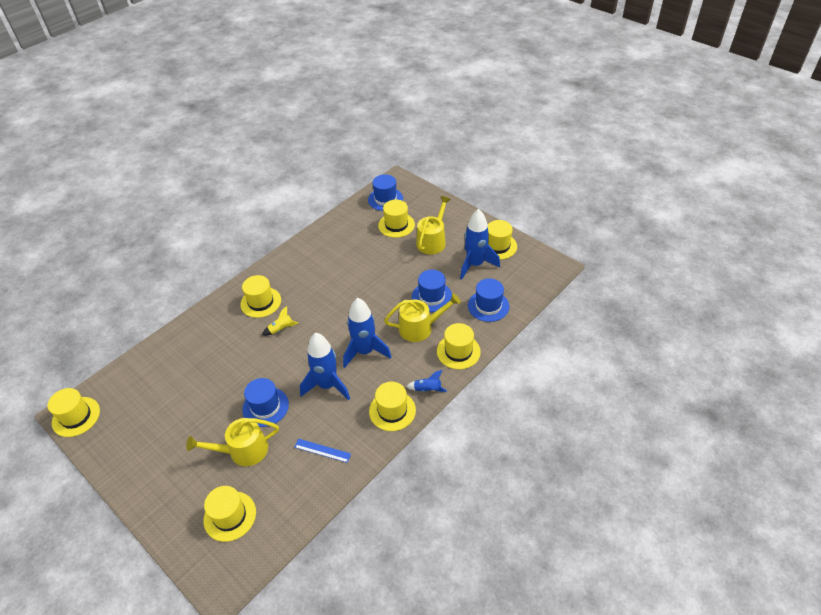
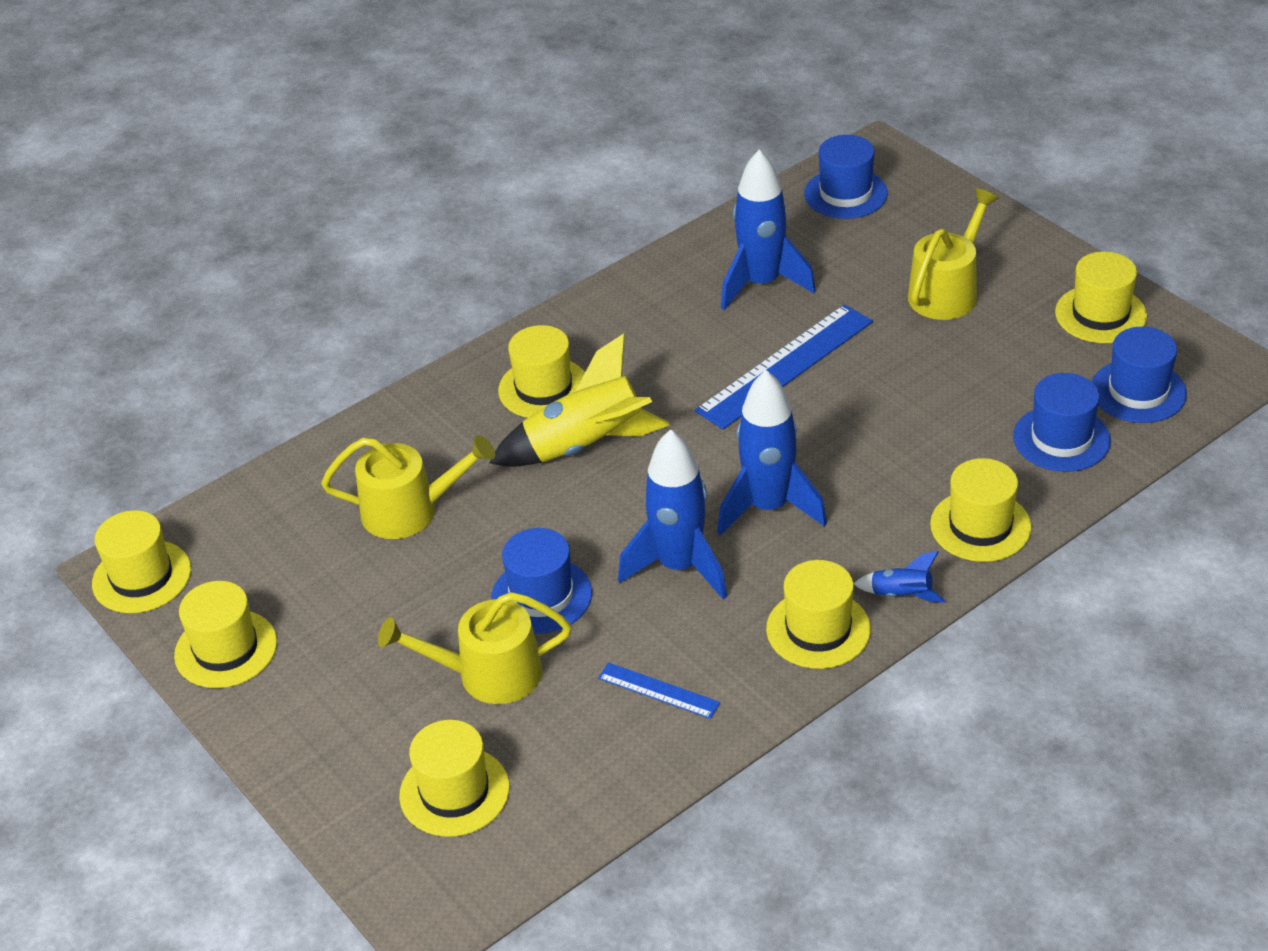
camera: 10 degrees right, 5 degrees down
yellow rocket [262,306,298,336] -> yellow rocket [489,333,670,467], size x2.16
yellow hat [378,200,415,238] -> yellow hat moved to [174,581,277,688]
yellow watering can [384,293,461,342] -> yellow watering can moved to [321,435,495,539]
blue hat [412,270,452,312] -> blue hat moved to [1092,327,1187,423]
blue rocket [460,209,500,279] -> blue rocket moved to [721,150,816,310]
none -> blue ruler [695,304,873,429]

